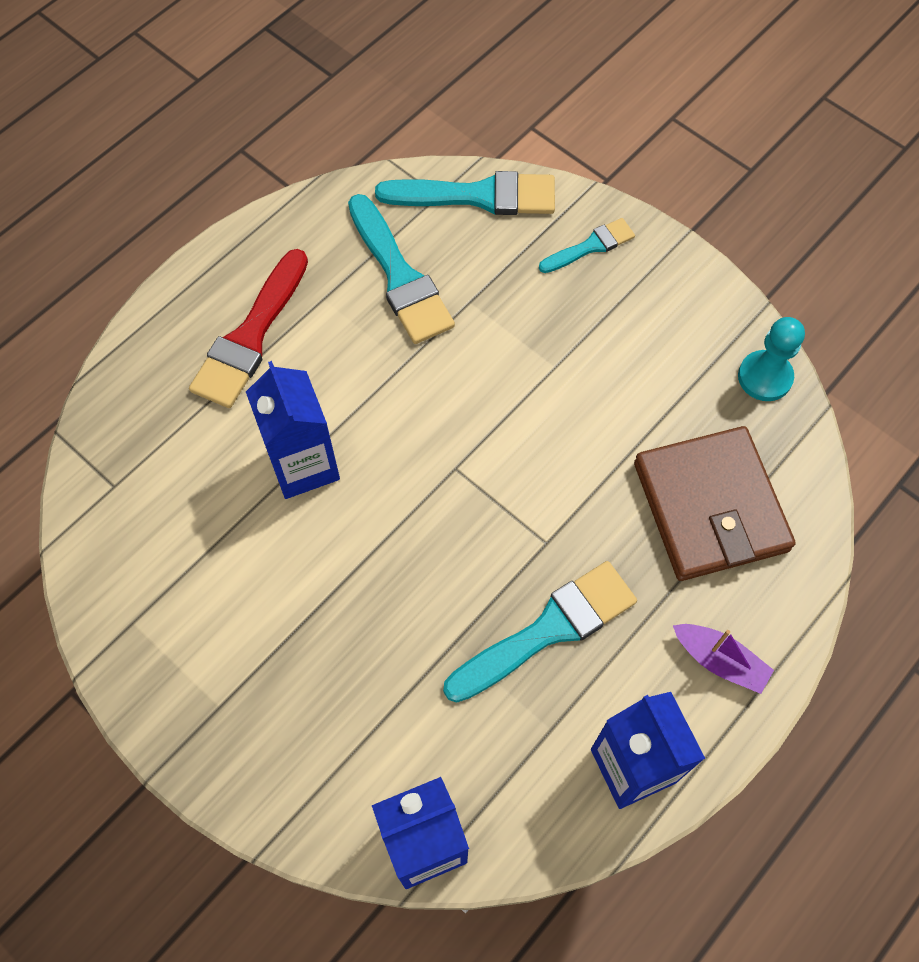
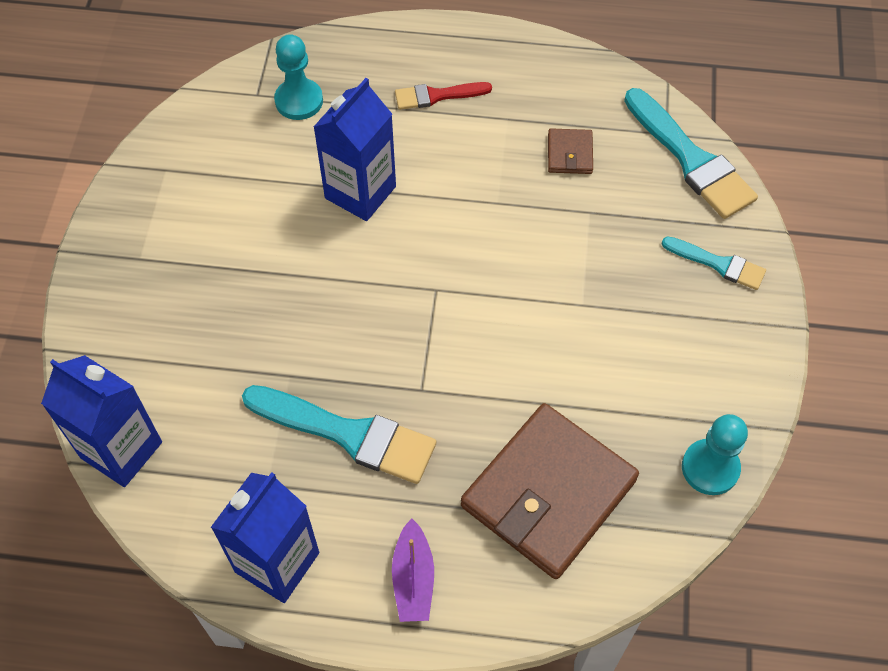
camera: 55 degrees right, 5 degrees down
red brush [189,249,308,408] -> red brush [395,82,492,110], size x0.57
turquoise brush [348,194,455,344] -> brown wallet [548,128,593,174]
none -> turquoise pawn [274,34,323,120]

